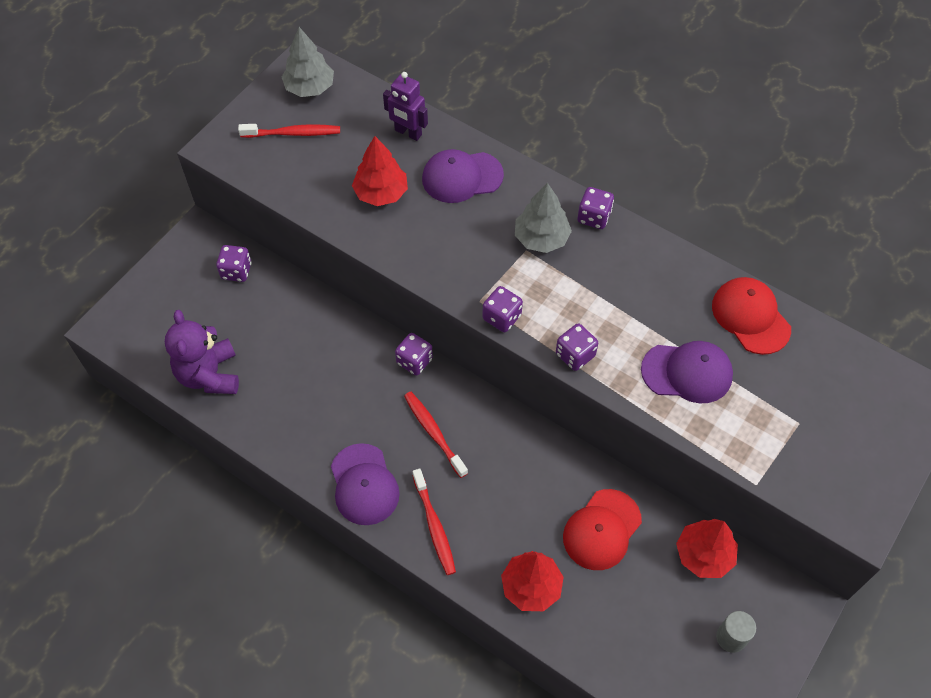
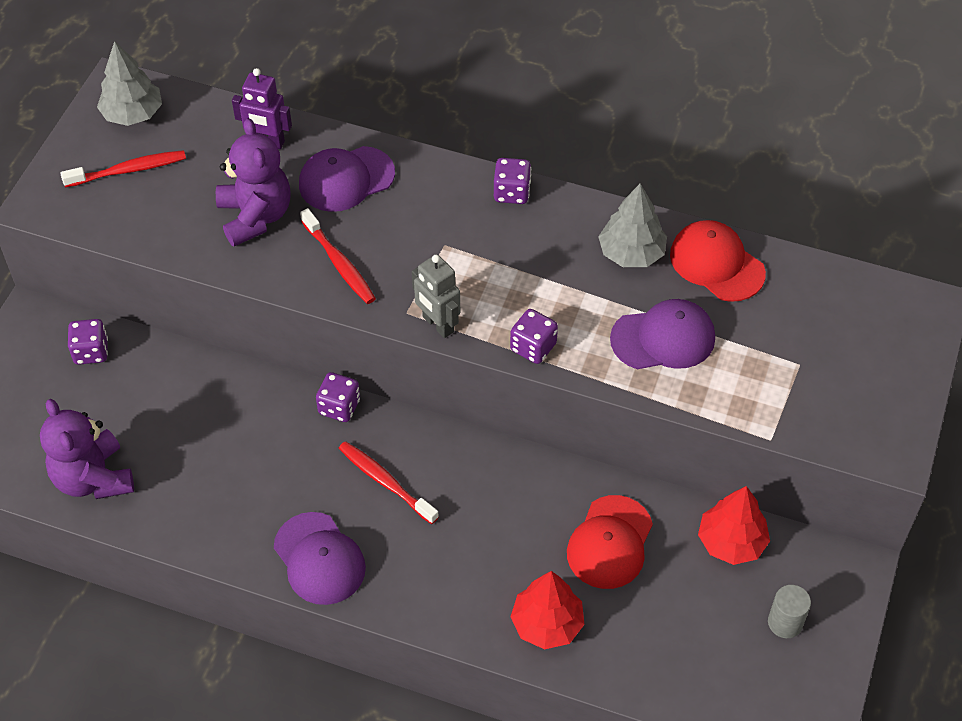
camera: 15 degrees left, 5 degrees down
red tree [352,136,408,206] -> purple teddy bear [216,118,291,247]
red toothbrush [412,469,456,575] -> red toothbrush moved to [300,208,376,304]
purple dice [482,286,523,332] -> grey robot [412,254,460,338]
grey tree [515,183,572,253] -> grey tree moved to [598,184,667,267]

